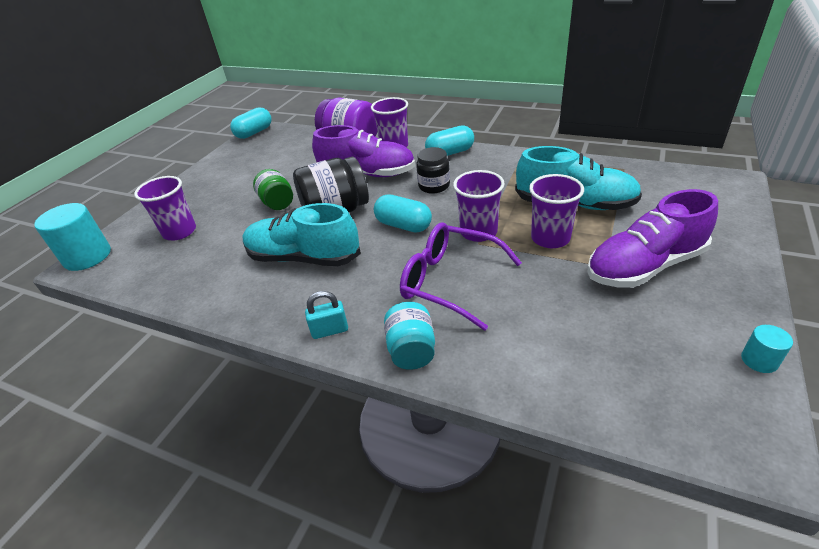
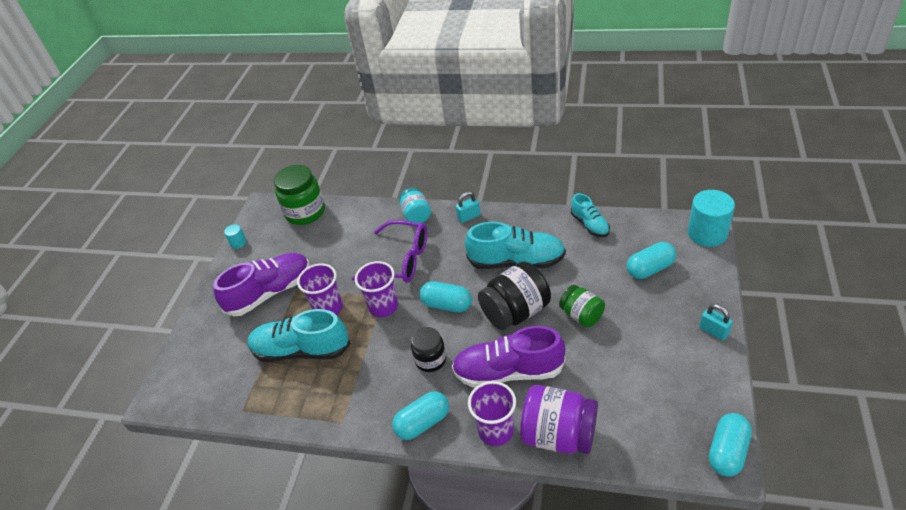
camera: 170 degrees right, 5 degrees up
purple cup [134,176,196,241] -> turquoise capsule [627,242,676,279]
none -> green jar [274,165,325,225]
none -> turquoise shoe [571,193,610,237]
none -> turquoise padlock [699,304,733,341]

